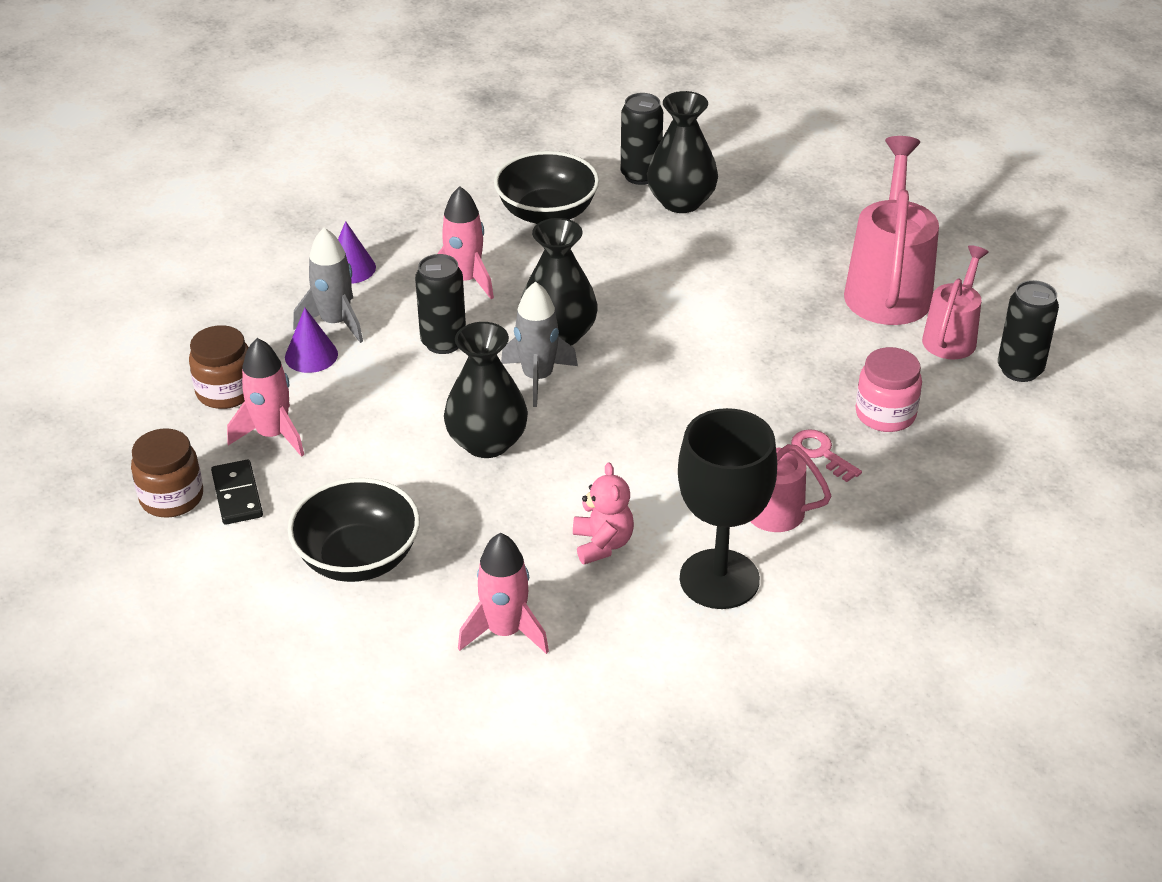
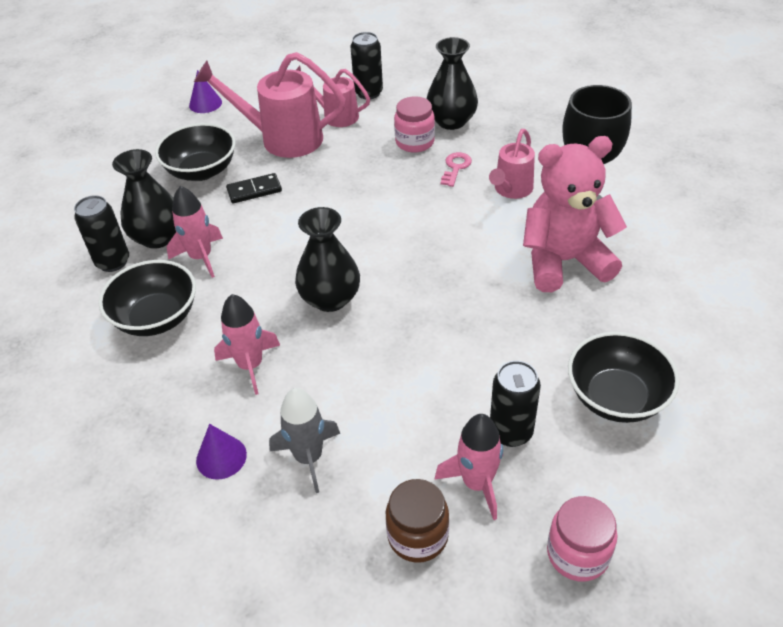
camera: 90 degrees left, 5 degrees up
brown jar [131,429,203,518] -> pink jar [547,496,618,582]
black domino [211,460,263,525] -> black domino moved to [226,173,282,203]
purple cone [285,308,338,373] -> purple cone moved to [189,70,222,113]
black can [415,254,466,354] -> black can moved to [490,361,541,447]
black vase [444,322,528,458] -> black vase moved to [426,37,478,130]
pink rocket [458,533,549,654] -> pink rocket moved to [167,186,223,278]
grey rocket [501,281,578,407] -> none
pink teddy bear [573,462,634,564] -> pink teddy bear [523,136,627,292], size x2.09
pink key [791,429,862,482] -> pink key turned 150 degrees clockwise [441,152,472,187]
none -> black bowl [155,123,236,181]

